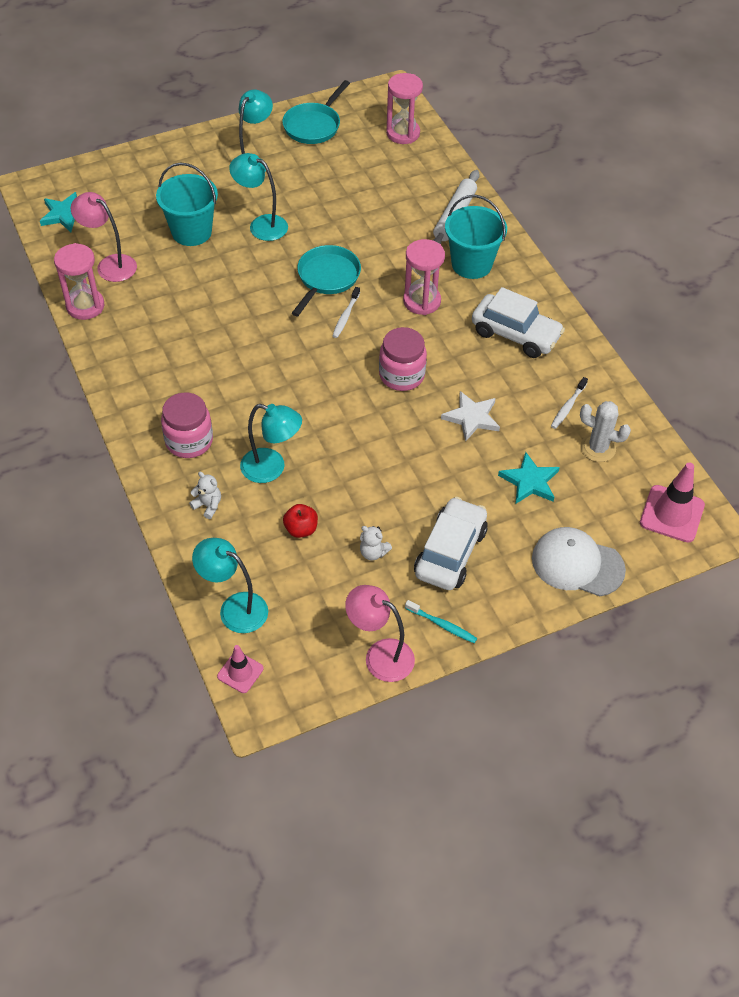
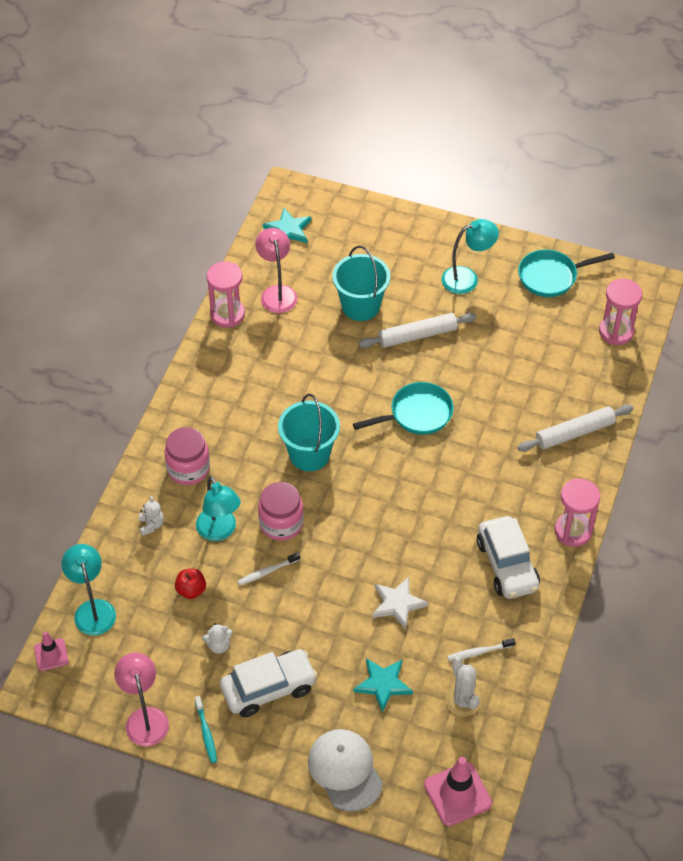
camera: 45 degrees right, 0 degrees up
turquoise lamp [229,153,288,241] -> white rolling pin [359,313,477,348]
white toothbrush [333,287,360,338] -> white toothbrush moved to [237,552,300,585]
white teddy bear [360,526,392,561] -> white teddy bear turned 90 degrees counterclockwise [202,623,232,654]
pink jar [379,327,427,391] -> pink jar moved to [258,482,304,541]
pink hourglass [403,239,445,315] -> pink hourglass moved to [555,478,600,547]
turquoise bucket [445,195,507,279] -> turquoise bucket moved to [278,394,340,471]

